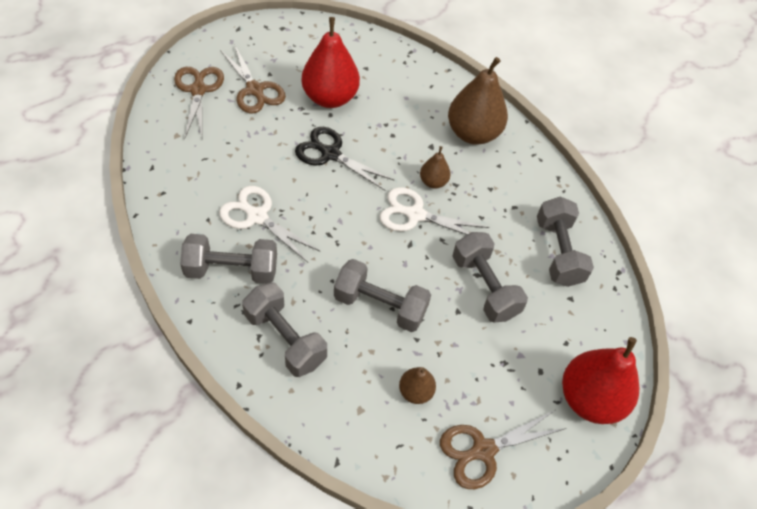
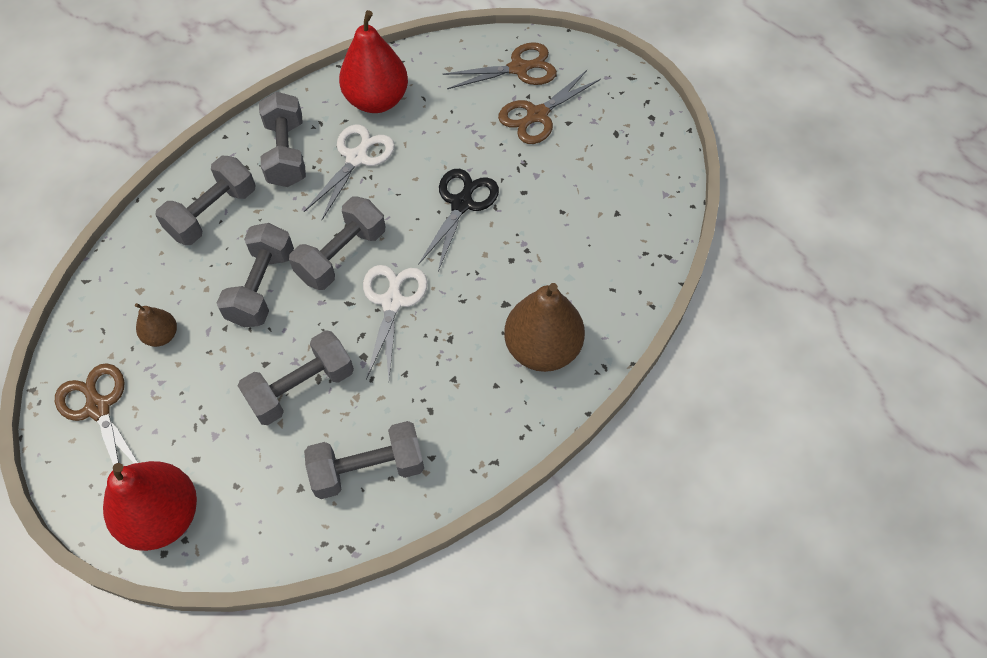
camera: 85 degrees right, 5 degrees up
red pear [302,17,360,108] -> red pear moved to [339,10,408,113]
brown pear [420,146,451,188] -> none
none -> grey dumbbell [289,197,385,290]

